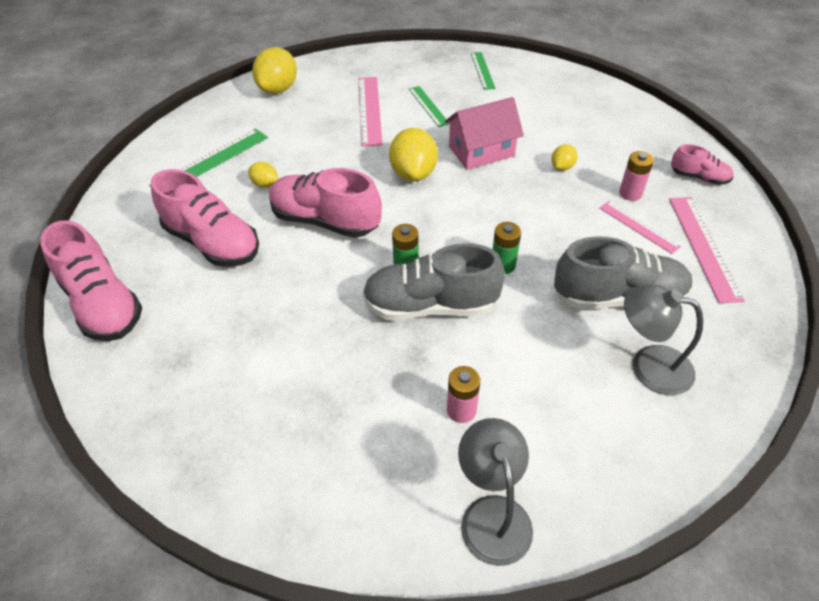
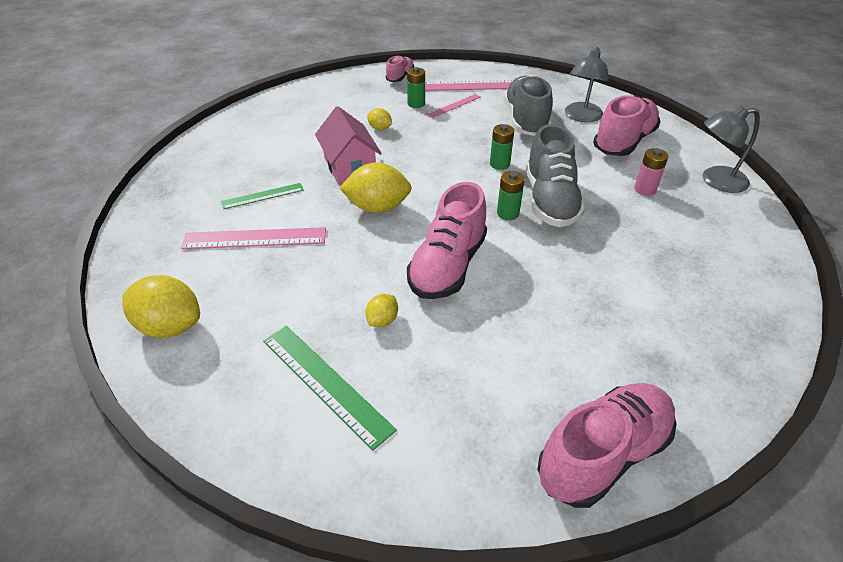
camera: 90 degrees left, 5 degrees down
pink shoe [151,169,259,267] -> pink shoe moved to [593,95,661,156]
green ruler [471,52,495,90] -> none
pink battery [619,151,654,201] -> green battery [407,67,425,108]

